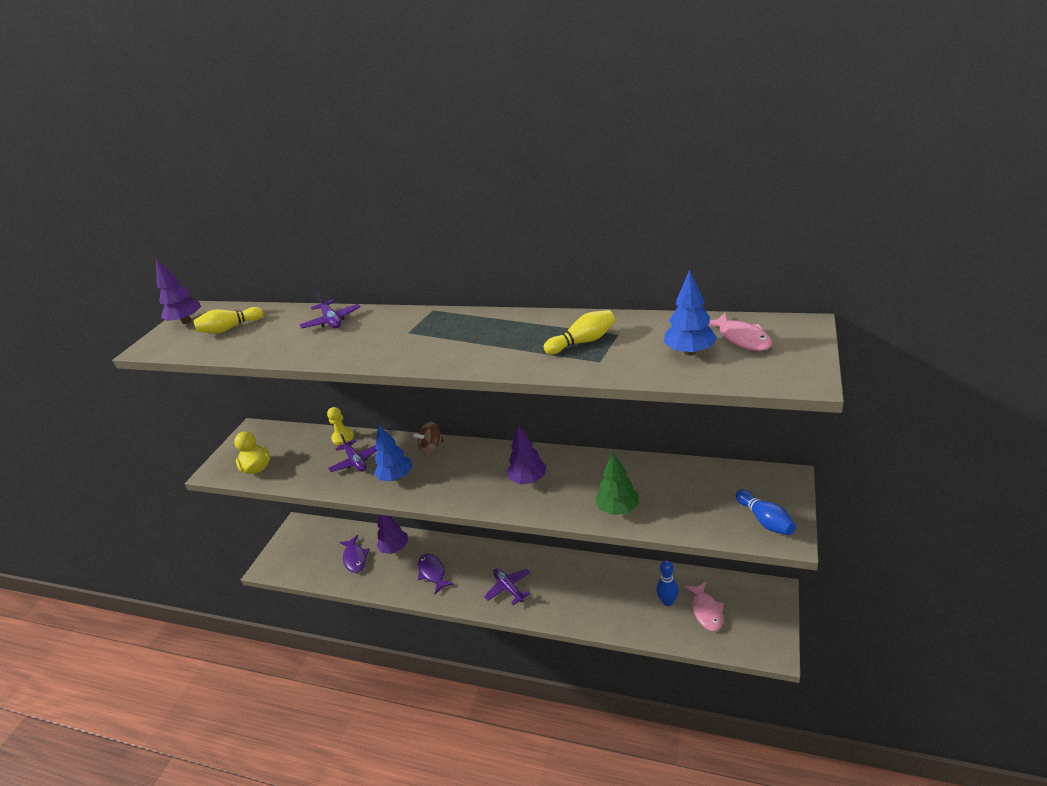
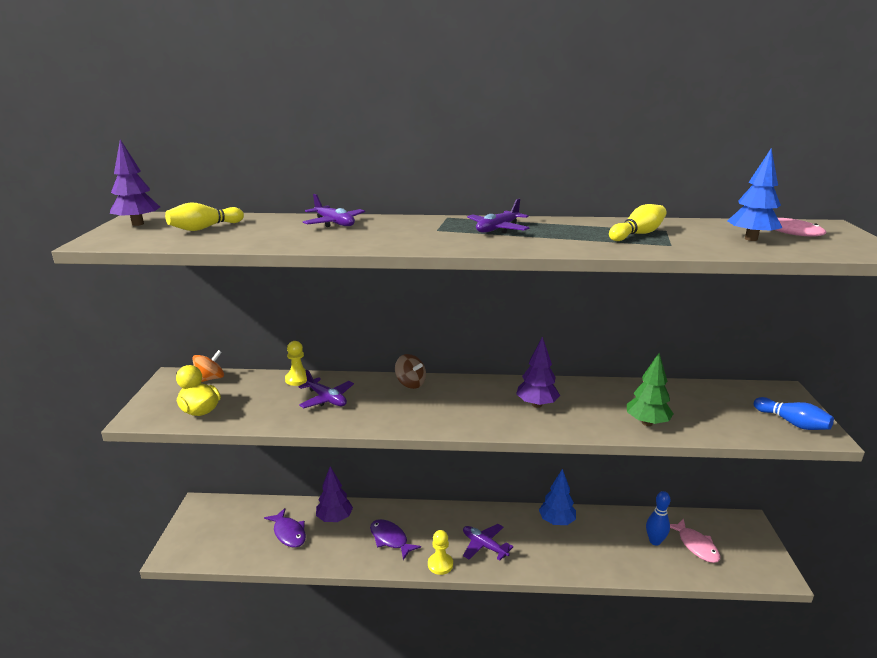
camera: 20 degrees left, 10 degrees down
blue tree [374,425,412,481] -> blue tree moved to [539,469,576,525]
brown spinning top [413,422,444,454] -> brown spinning top turned 90 degrees counterclockwise [395,354,426,389]
none -> orange spinning top [192,350,224,382]
none -> yellow pawn [428,530,453,575]
none -> purple plane [467,199,530,233]

